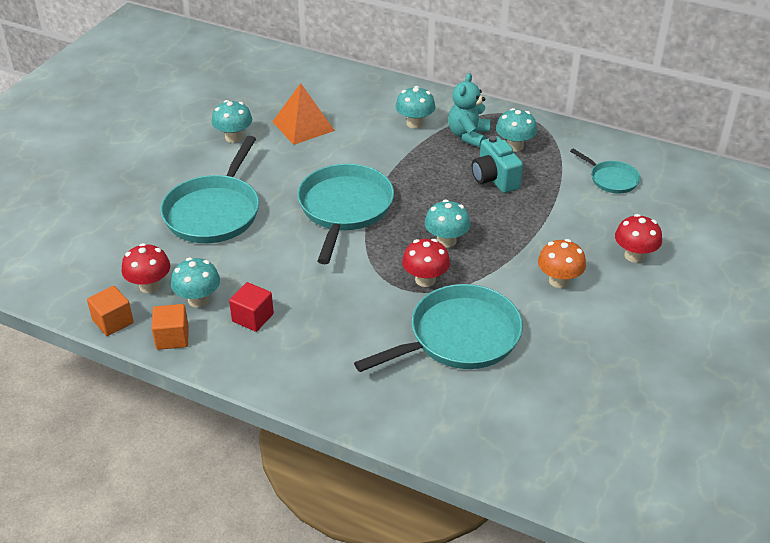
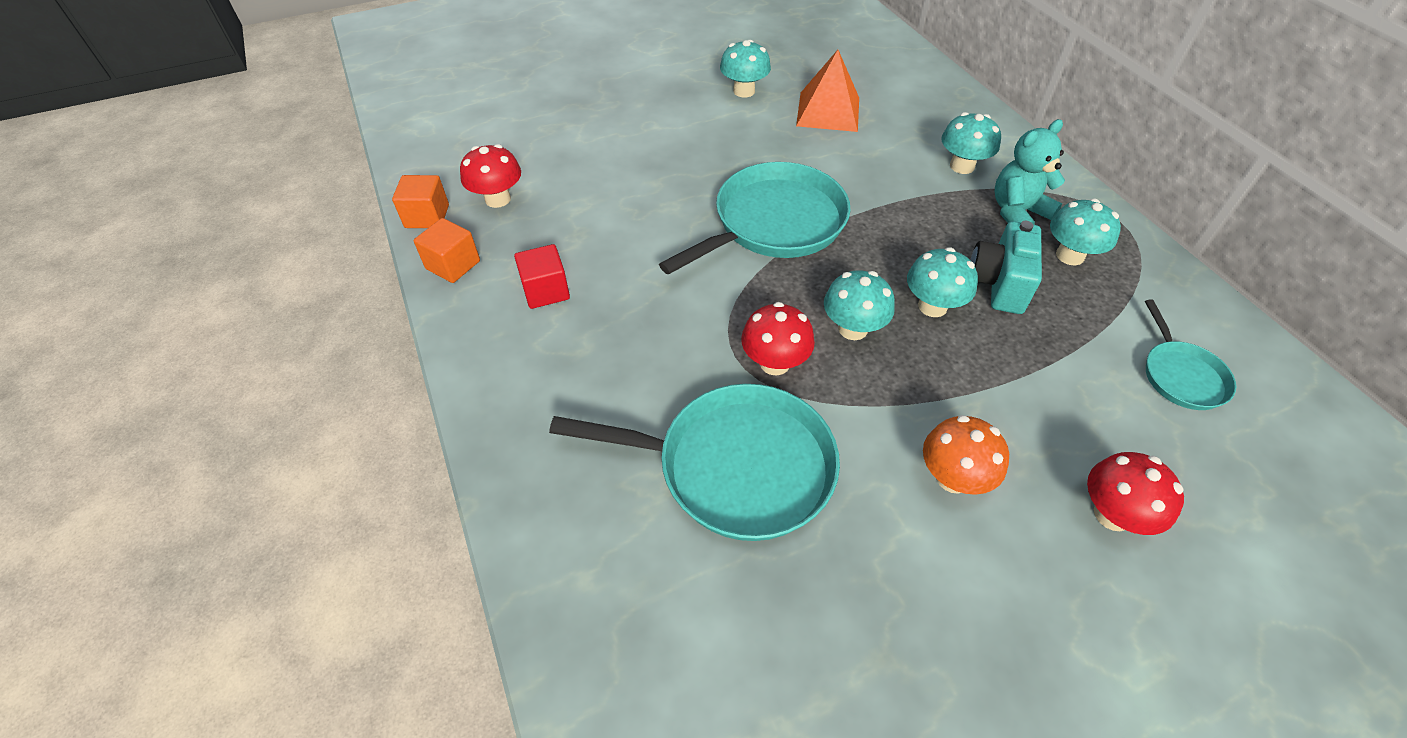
camera: 40 degrees right, 10 degrees up
turquoise pan [160,136,259,243] -> none
turquoise mushroom [171,257,220,307] -> turquoise mushroom moved to [907,247,978,317]

